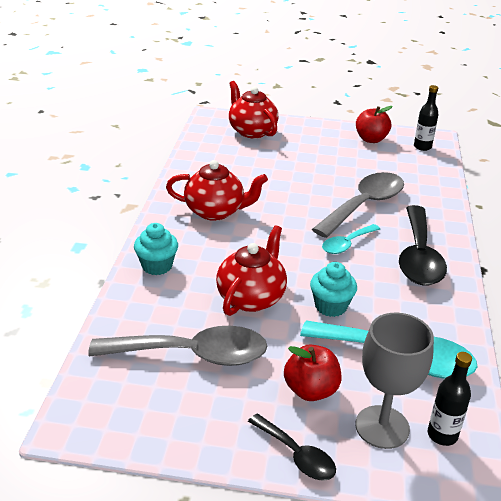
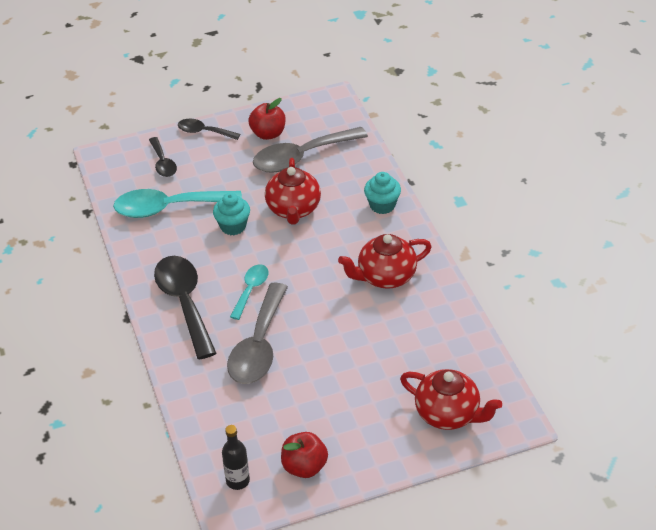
camera: 155 degrees right, 10 degrees up
red apple [284,345,341,401] -> red apple moved to [248,98,285,140]
grey goblet [355,313,434,449] -> black spoon [149,137,177,177]
black bottle [428,352,472,446] -> none

